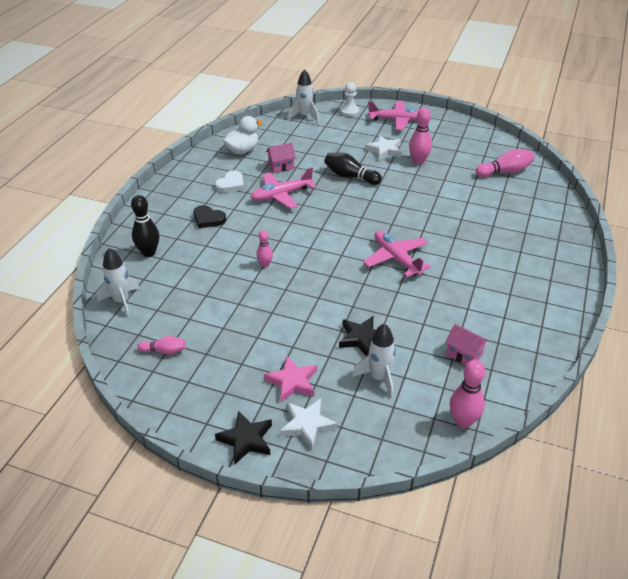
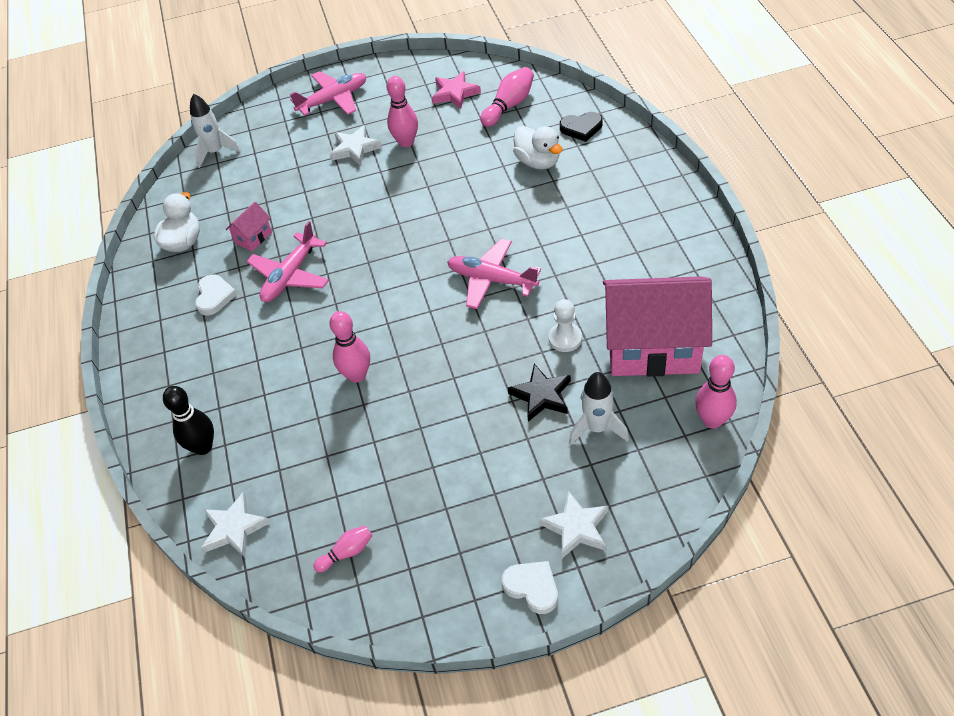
camera: 30 degrees left, 10 degrees up
white rocket [97,248,140,317] -> white star [202,493,270,558]
black heart [193,205,226,228] -> black heart moved to [560,112,602,142]
black star [215,411,272,464] -> white heart [501,561,558,614]
pink bowling pin [256,230,273,267] -> pink bowling pin [329,311,370,383], size x1.65
pink star [264,356,317,402] -> pink star moved to [432,71,481,109]
black bowling pin [324,153,382,185] -> none
white pawn [340,82,359,117] -> white pawn moved to [549,299,582,352]
pink house [445,324,489,365] -> pink house [603,276,712,377], size x2.46
none -> white duck [513,126,563,170]

